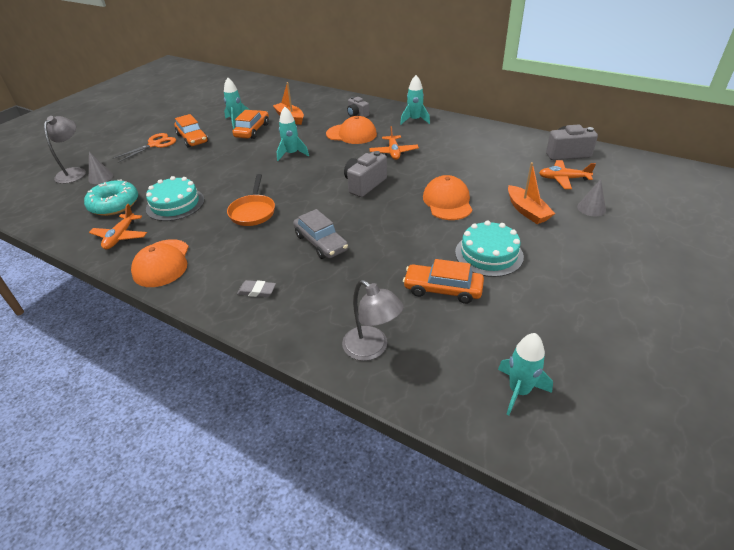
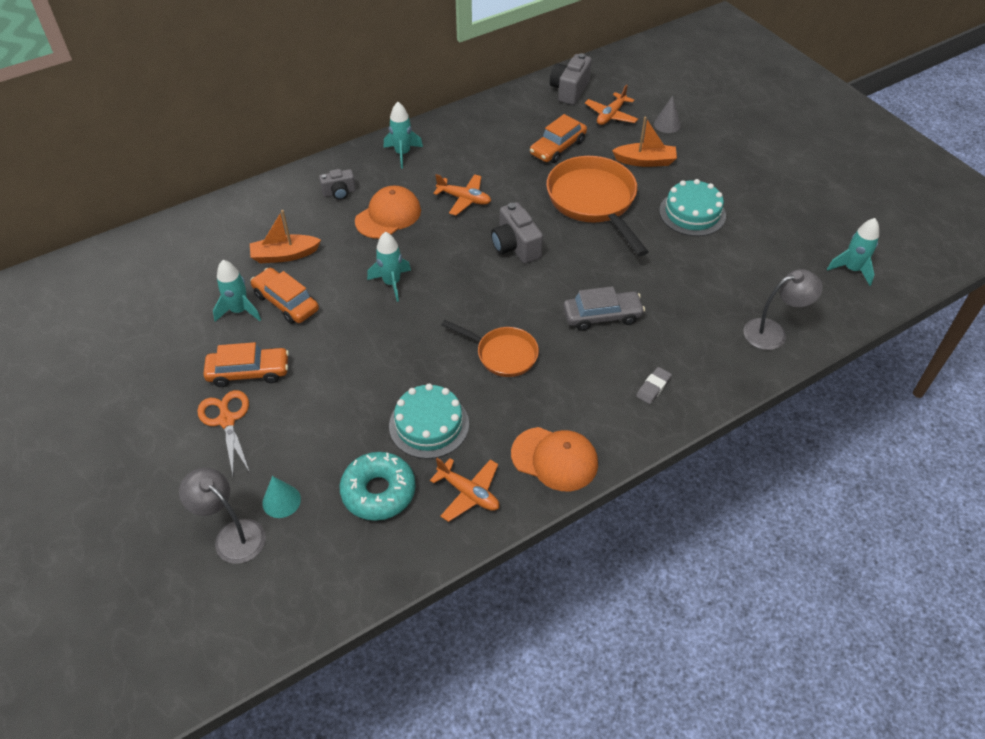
camera: 65 degrees left, 10 degrees up
grey cone [89,152,113,184] -> turquoise cone [262,476,301,518]
orange car [403,259,484,304] -> orange car moved to [530,114,587,163]
orange cap [423,175,472,220] -> orange pan [546,156,648,256]

